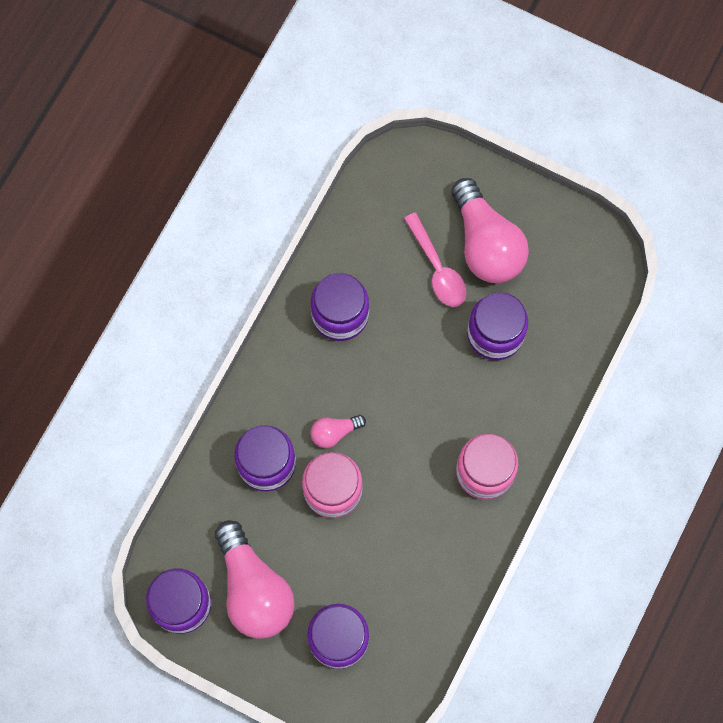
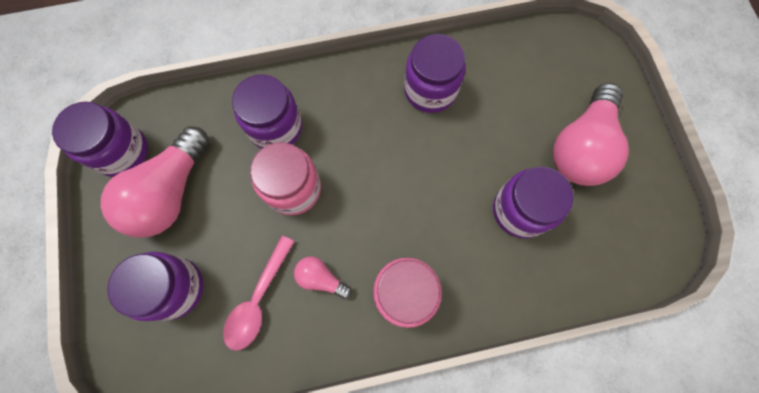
camera: 50 degrees right, 0 degrees up
pink light bulb [310,415,366,448] -> pink light bulb moved to [294,256,352,299]
pink spoon [404,212,466,307] -> pink spoon moved to [223,236,295,351]

